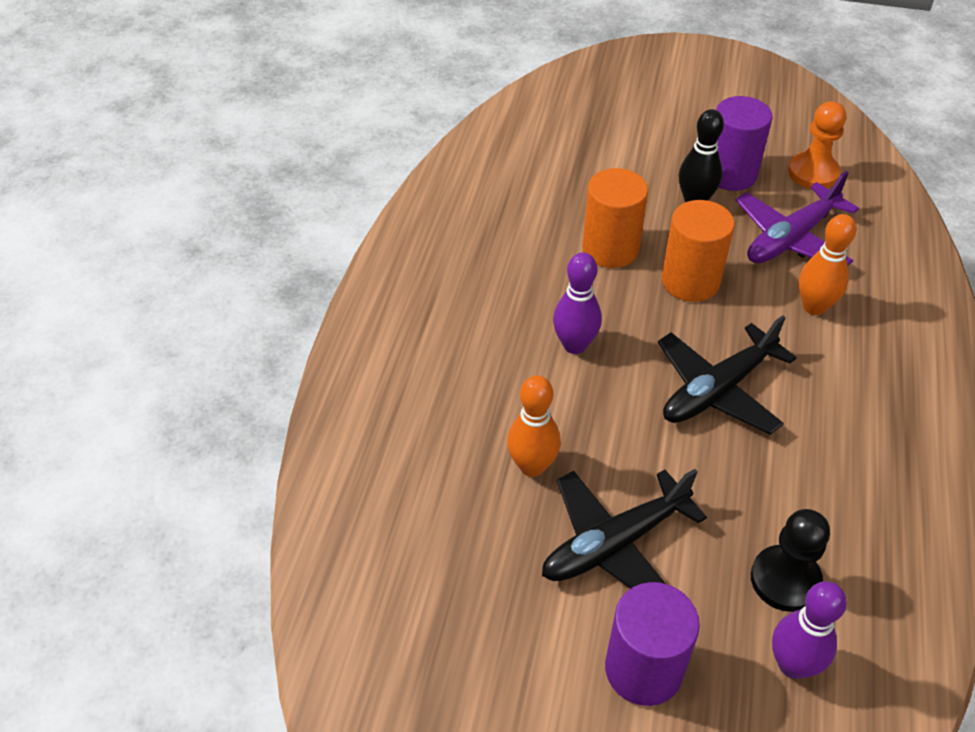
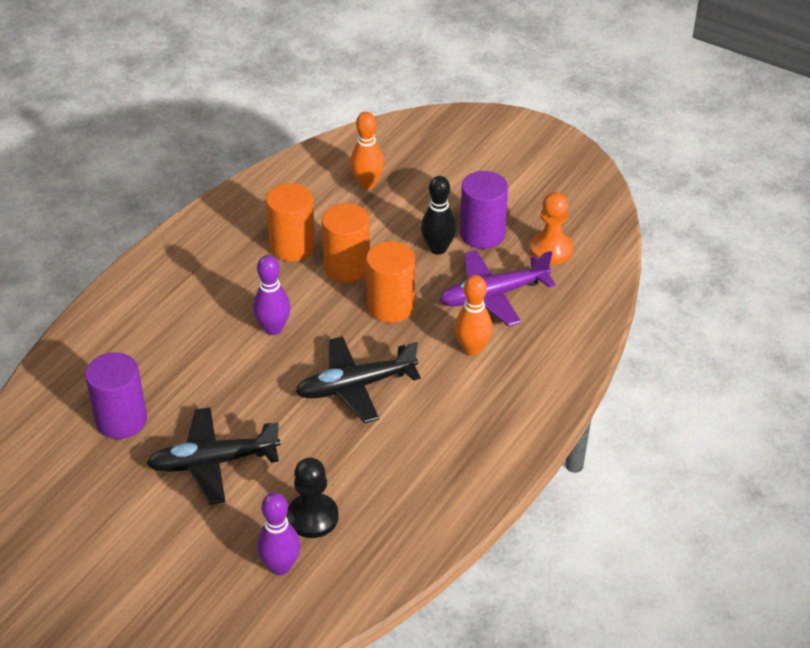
camera: 20 degrees right, 5 degrees down
orange bowling pin [507,375,561,477] -> orange bowling pin moved to [350,112,384,189]
purple cylinder [605,582,700,706] -> purple cylinder moved to [85,352,147,439]
none -> orange cylinder [266,183,315,262]

